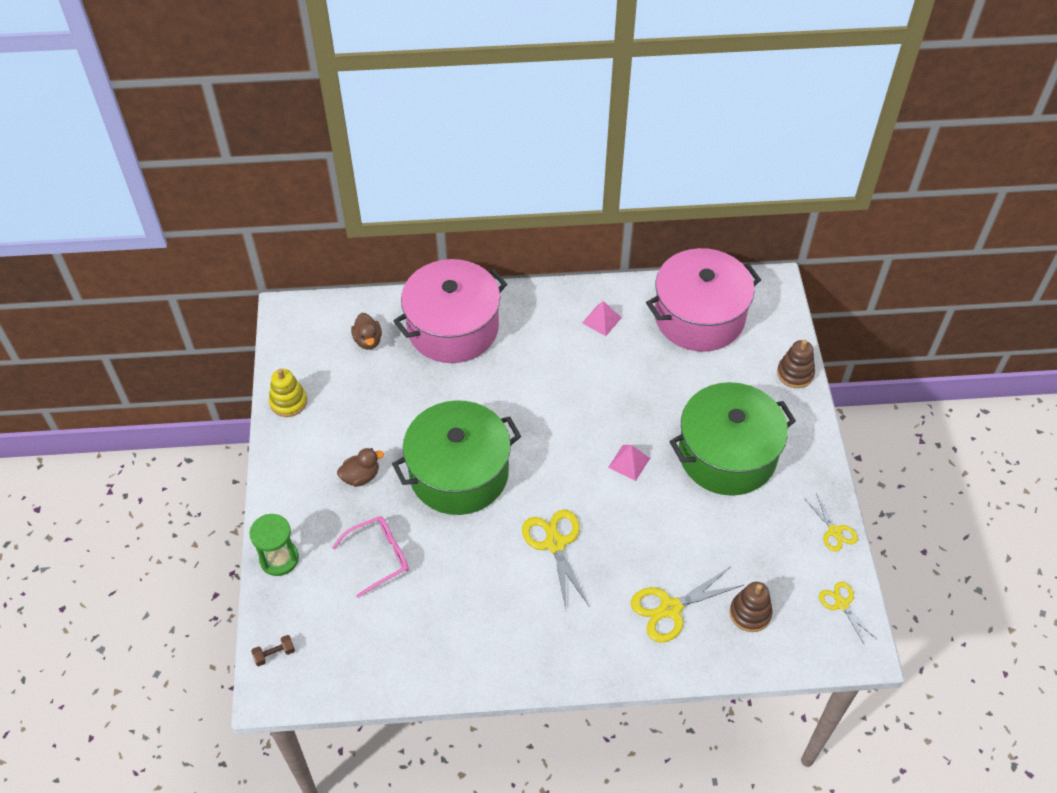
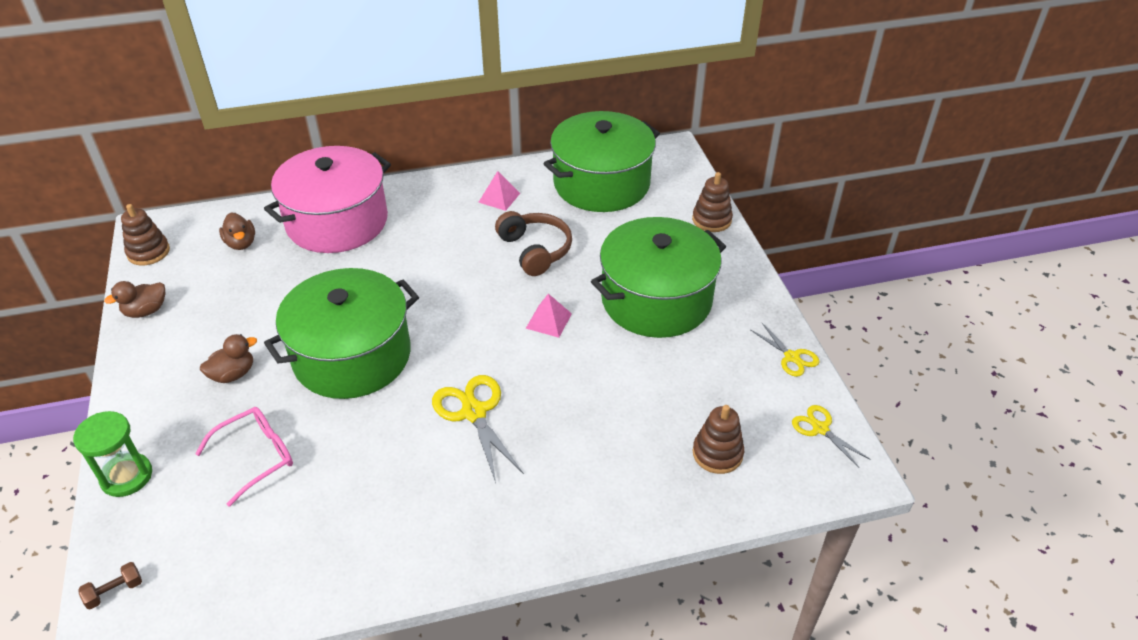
camera: 10 degrees left, 10 degrees down
yellow stacking toy [269,369,307,417] -> brown duck [104,281,165,318]
yellow scissors [631,567,744,643] -> none
pink pot [646,248,761,351] -> green pot [543,111,660,212]
none -> brown stacking toy [121,204,170,266]
none -> brown headphones [495,211,572,276]

